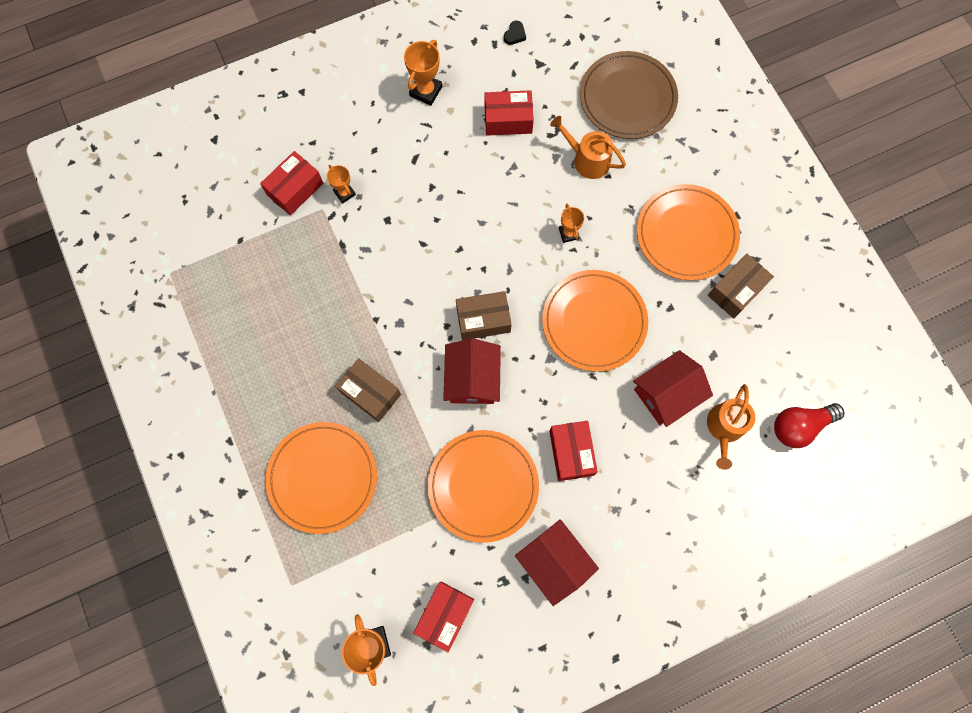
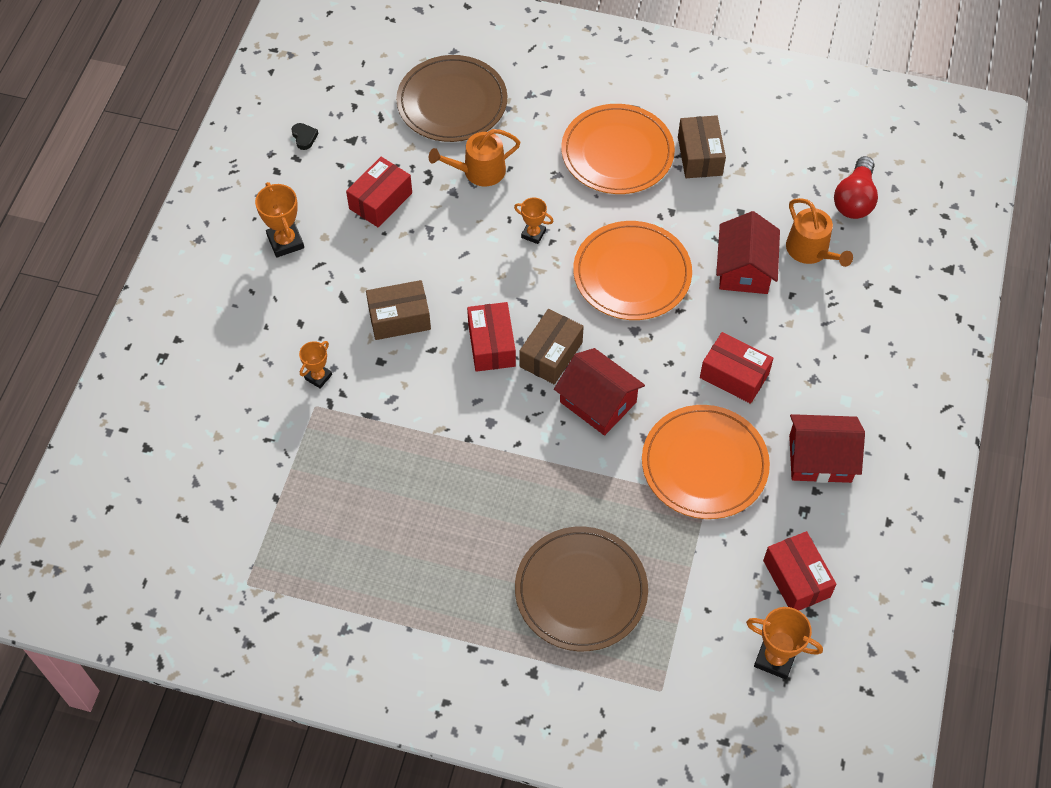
camera: 50 degrees left, 15 degrees down
red box [260,151,323,216] -> red box moved to [467,302,516,372]
orange plate [265,422,377,534] -> brown plate [515,527,648,651]
orange trophy [327,165,356,204] -> orange trophy turned 60 degrees counterclockwise [299,341,332,389]
brown box [335,358,401,422] -> brown box moved to [366,280,431,340]

